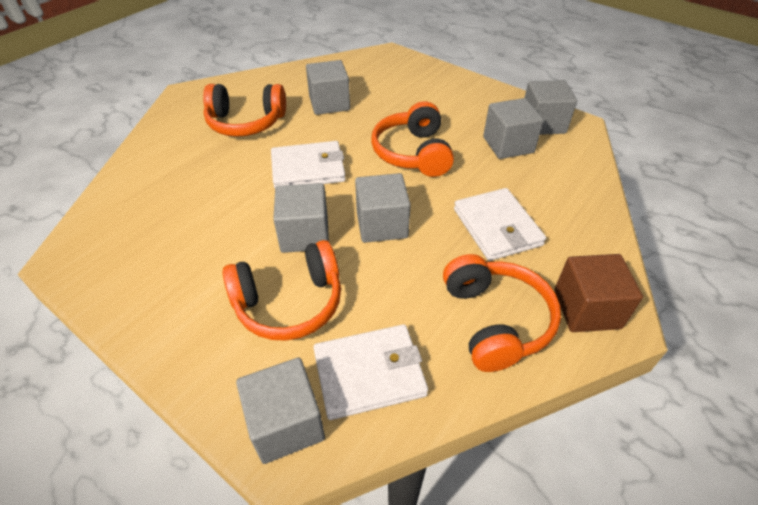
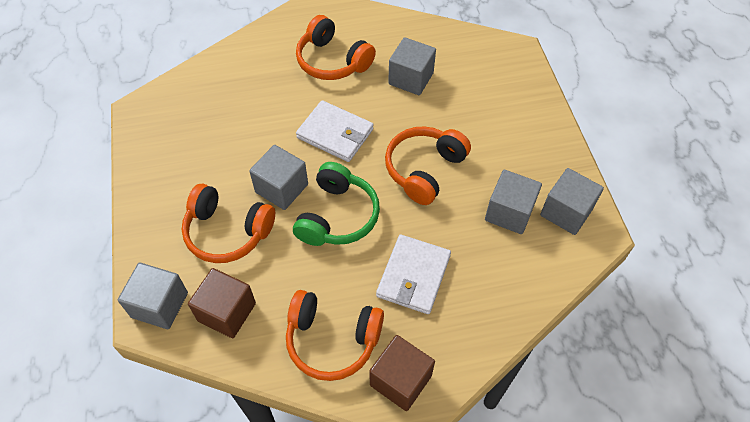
camera: 40 degrees right, 10 degrees up
white wallet [313,324,428,420] -> brown cube [188,268,256,338]
grey cube [355,173,411,243] -> green headphones [293,162,380,246]
orange headphones [443,254,561,372] -> orange headphones turned 75 degrees clockwise [286,290,384,381]

